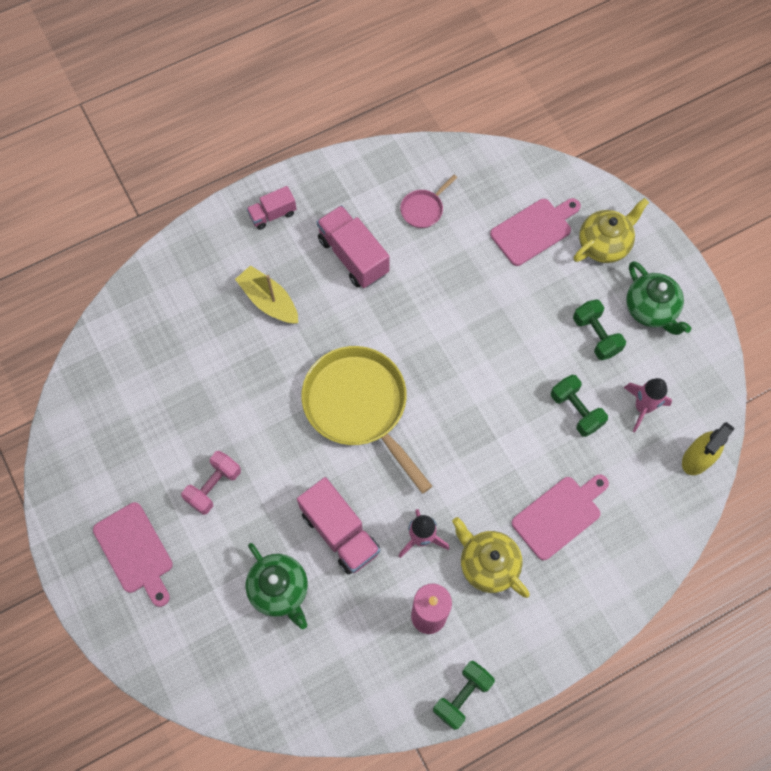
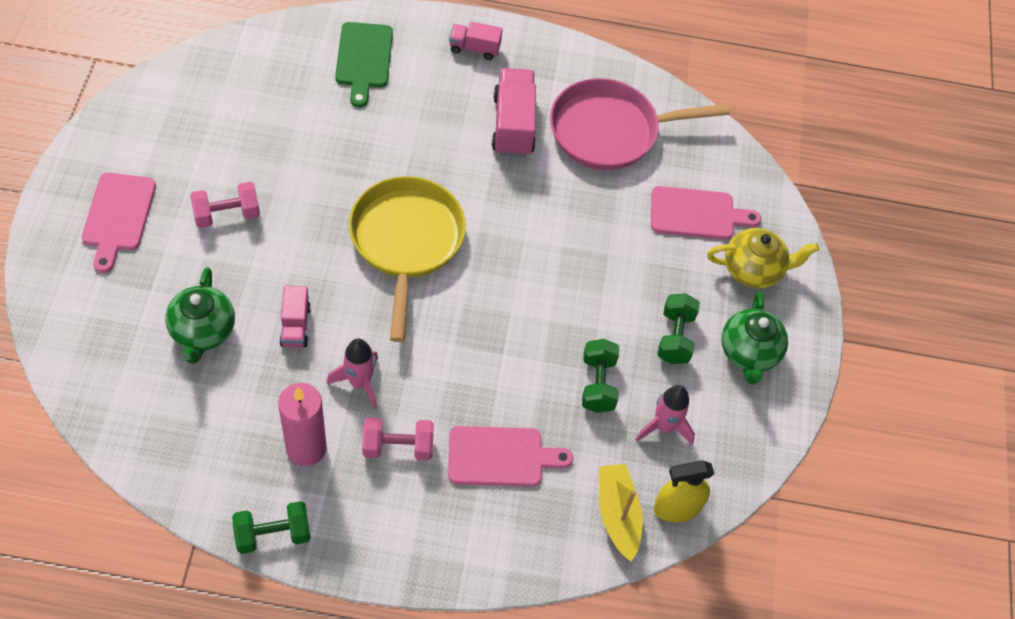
camera: 30 degrees right, 10 degrees down
yellow boat [235,265,298,324] -> yellow boat moved to [599,464,643,562]
pink truck [297,477,380,575] -> pink truck [279,286,311,347], size x0.58
pink pan [400,175,457,228] -> pink pan [550,78,730,170], size x2.28
yellow teapot [452,517,530,598] -> pink dumbbell [362,418,434,460]
none -> green cutting board [335,22,393,108]

